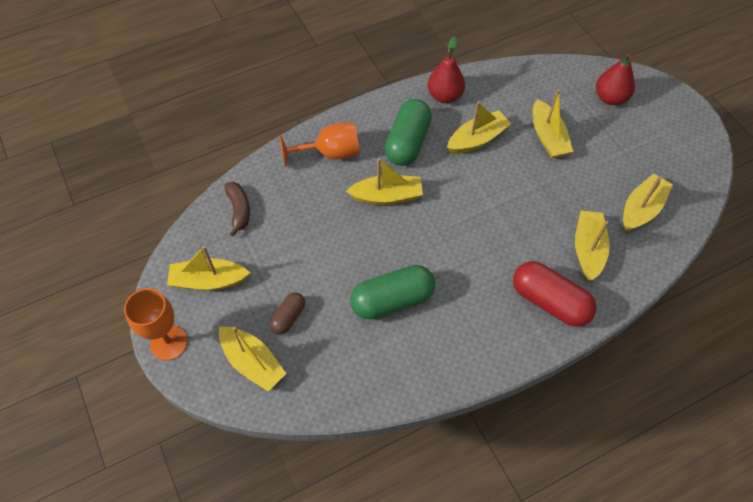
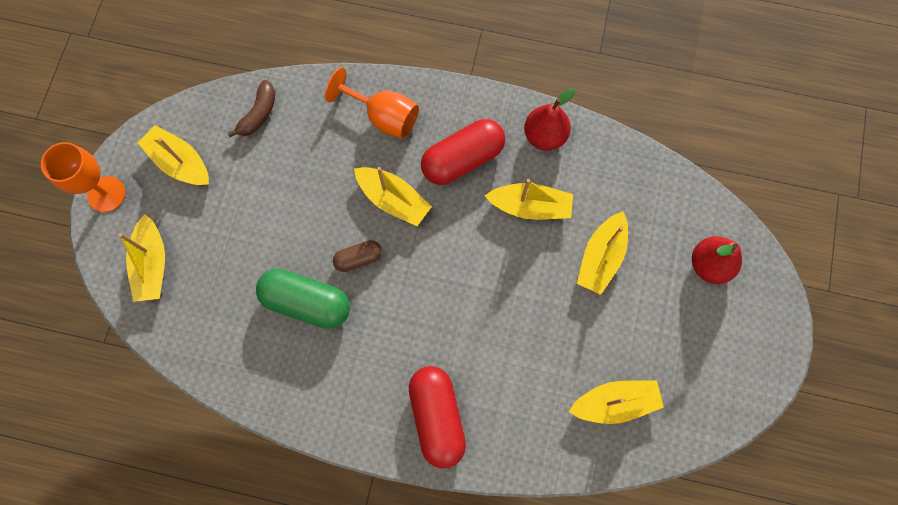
camera: 40 degrees right, 15 degrees up
brown capsule [270,292,305,334] -> brown capsule moved to [333,240,382,272]
green capsule [385,99,432,166] -> red capsule [421,119,505,185]
yellow boat [575,211,610,280] -> none

